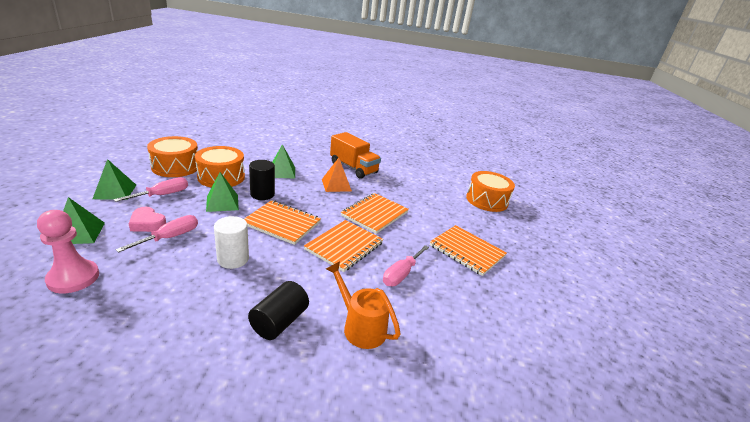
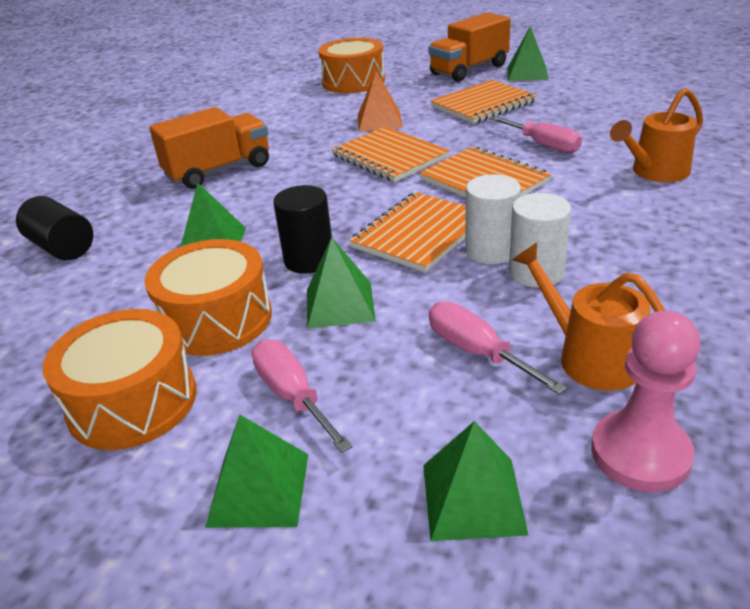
camera: 70 degrees left, 5 degrees up
pink heart [129,207,166,232] -> none
black cylinder [248,281,309,340] -> black cylinder moved to [16,196,93,260]
orange pyramid [322,158,352,192] -> orange pyramid moved to [358,71,403,132]
none -> orange truck [428,12,511,82]
none -> white cylinder [465,175,521,264]
none -> green pyramid [507,27,548,81]
none -> orange watering can [512,243,666,391]

